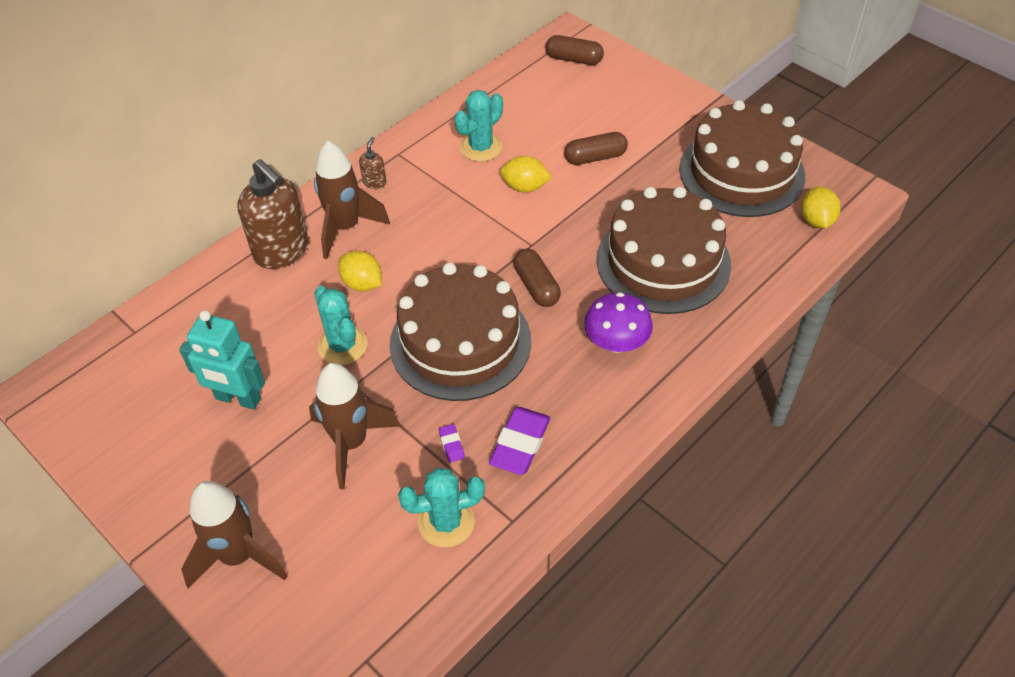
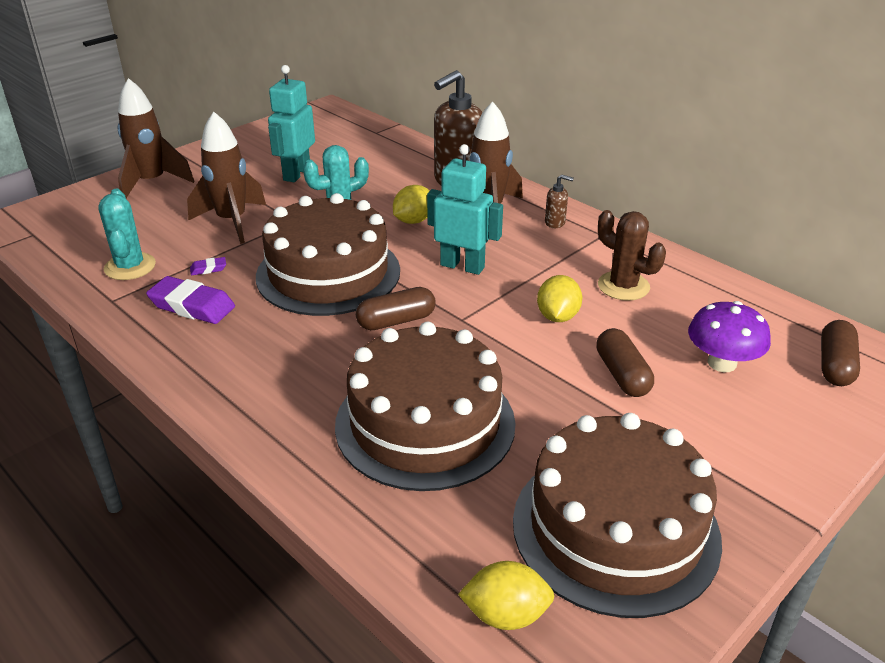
camera: 90 degrees right, 15 degrees down
turquoise cactus [454,90,503,162] -> brown cactus [598,210,666,301]
purple mushroom [584,292,653,353] -> purple mushroom moved to [688,301,771,372]
none -> turquoise robot [427,144,503,275]

